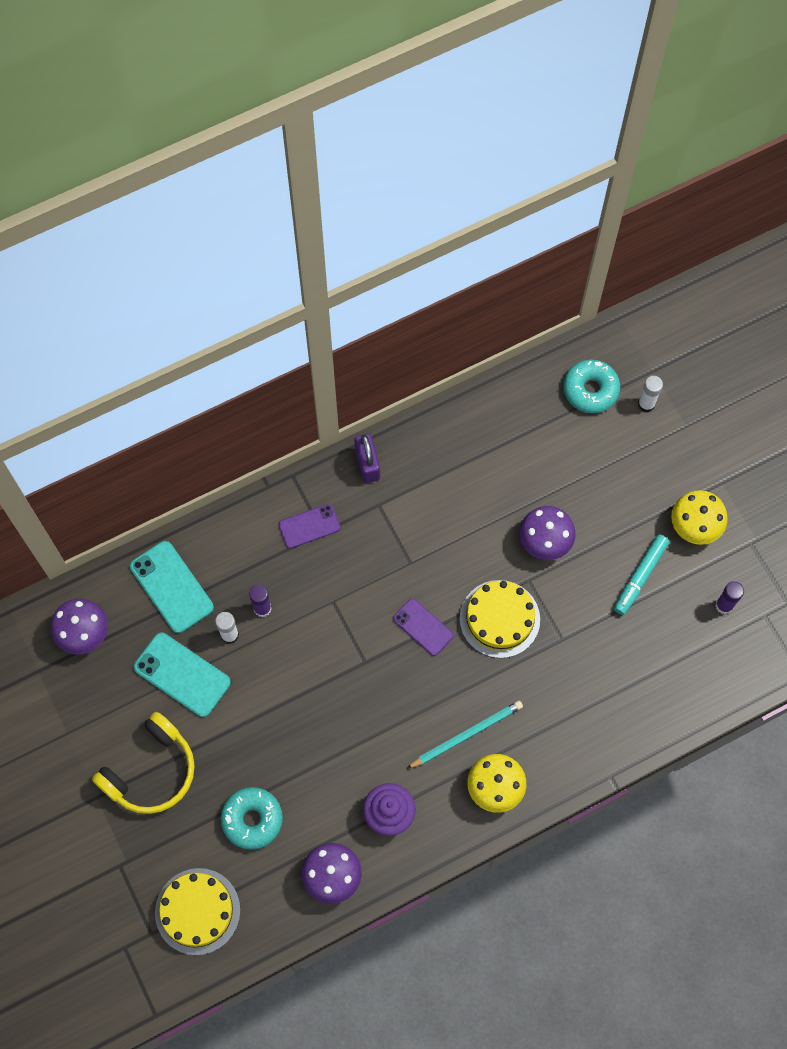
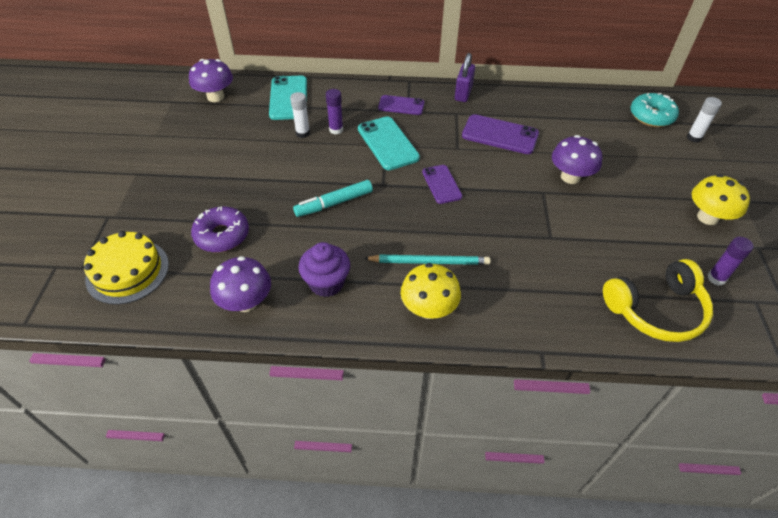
camera: 30 degrees right, 20 degrees down
yellow headphones [92,712,195,814] -> yellow headphones moved to [603,259,713,342]
turquoise phone [134,633,231,717] -> turquoise phone moved to [358,116,420,170]
turquoise donut [221,787,283,850] -> purple donut [191,206,249,252]
yellow cake [460,580,540,658] -> none
turquoise marker [614,534,669,615] -> turquoise marker moved to [293,180,373,217]
none -> purple phone [462,114,539,154]

